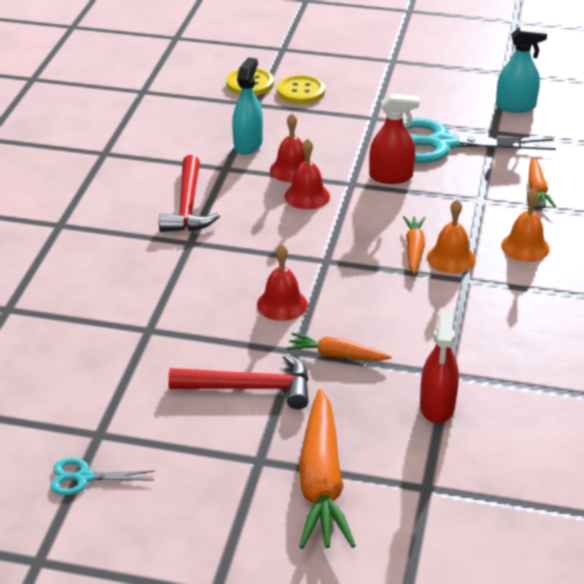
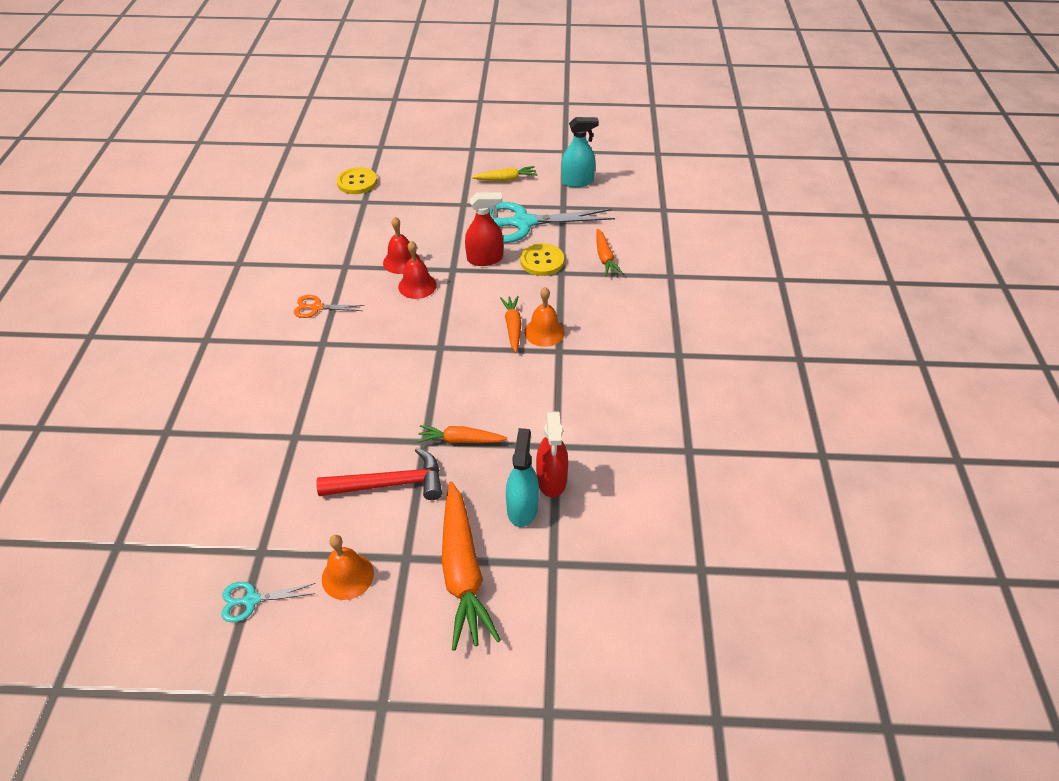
camera: 10 degrees left, 10 degrees up
red hammer [159,155,220,232] -> orange scissors [294,295,364,318]
turquoise spray bottle [232,57,263,155] -> turquoise spray bottle moved to [506,428,539,527]
red bell [257,244,308,321] -> none
yellow button [277,75,325,104] -> yellow button moved to [520,243,564,276]
orange bell [501,188,550,262] -> orange bell moved to [322,535,374,600]
none -> yellow carrot [471,166,537,181]

